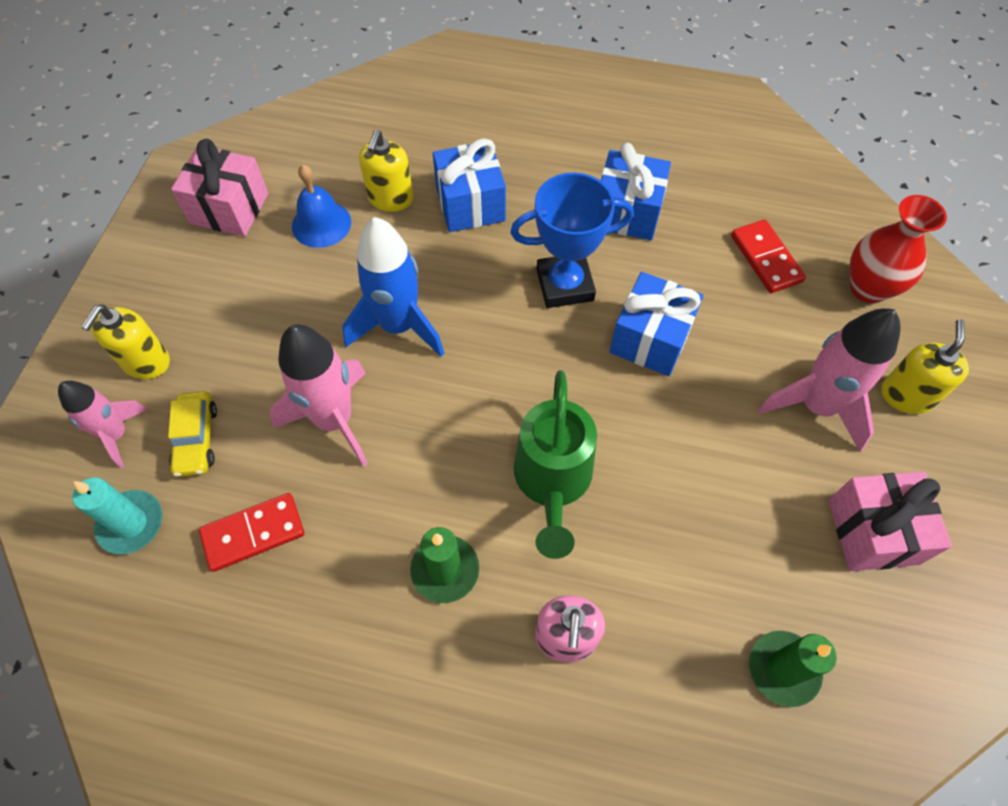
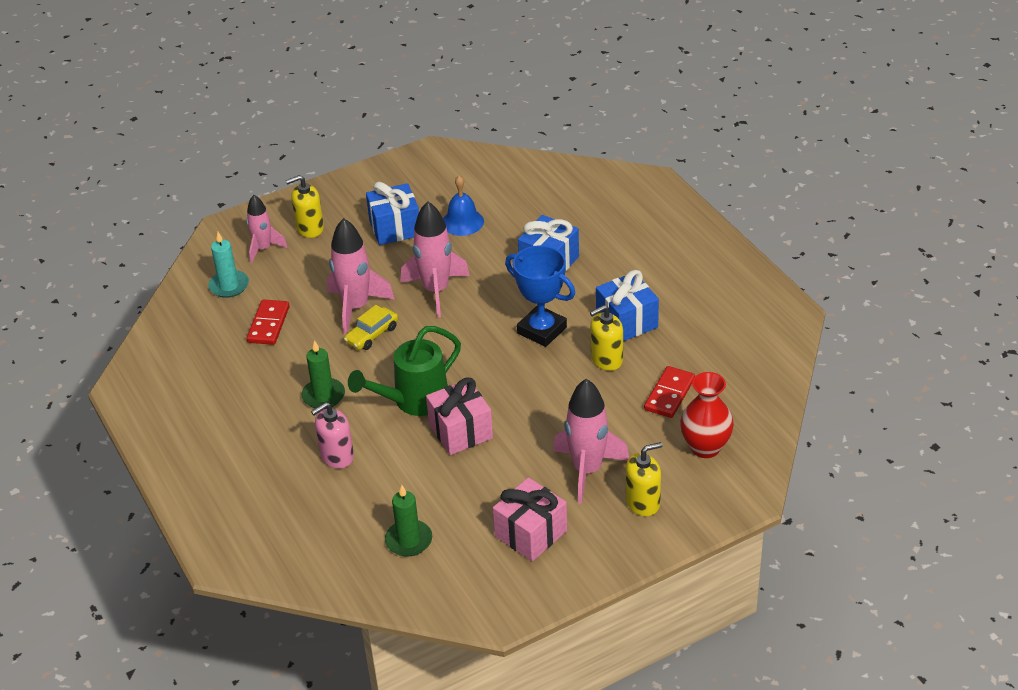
camera: 50 degrees right, 20 degrees down
yellow car [168,391,217,477] -> yellow car moved to [344,305,398,350]
pink gift [171,139,268,236] -> pink gift moved to [426,378,493,455]
red domino [199,493,304,572] -> red domino turned 75 degrees clockwise [247,299,290,345]
blue rocket [342,217,444,357] -> pink rocket [401,201,470,317]
yellow soap dispenser [359,130,413,212] -> yellow soap dispenser moved to [590,305,623,371]
blue gift [610,272,703,376] -> blue gift moved to [366,182,419,245]

